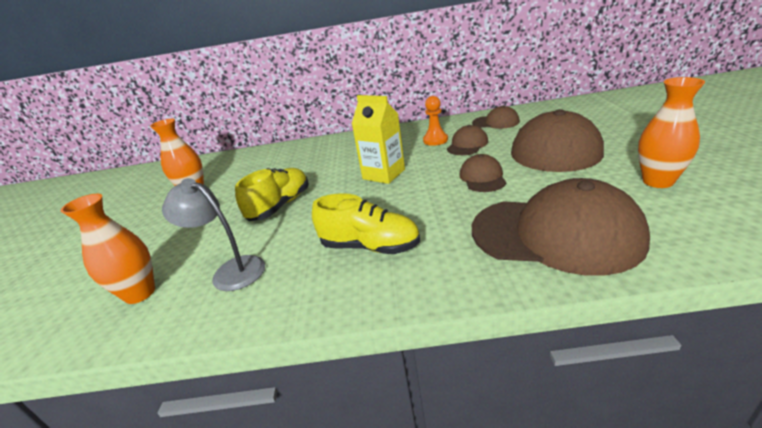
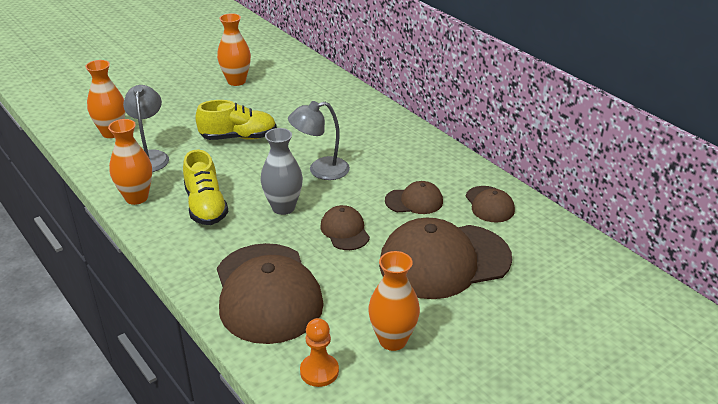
camera: 50 degrees right, 5 degrees up
yellow carton [352,95,405,184] -> grey lamp [288,101,350,180]
orange pawn [423,96,448,146] -> orange pawn moved to [300,318,339,387]
brown cap [460,154,506,192] -> brown cap turned 75 degrees counterclockwise [320,205,370,250]
none -> orange vase [108,119,152,205]
none -> grey vase [261,128,303,215]

